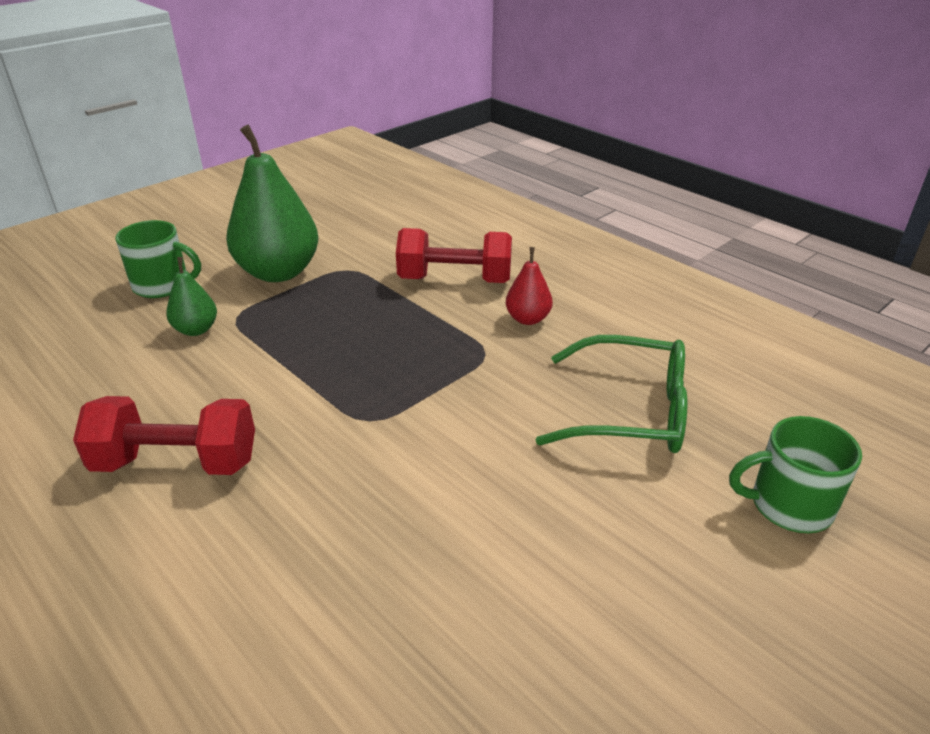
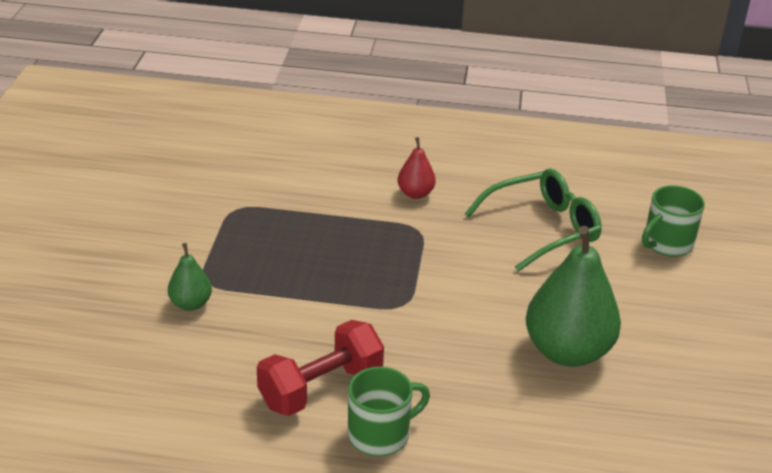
camera: 40 degrees left, 0 degrees up
green mug [115,220,201,298] -> green mug moved to [348,367,430,456]
green pear [226,124,318,282] -> green pear moved to [526,226,621,367]
red dumbbell [396,228,512,283] -> none

